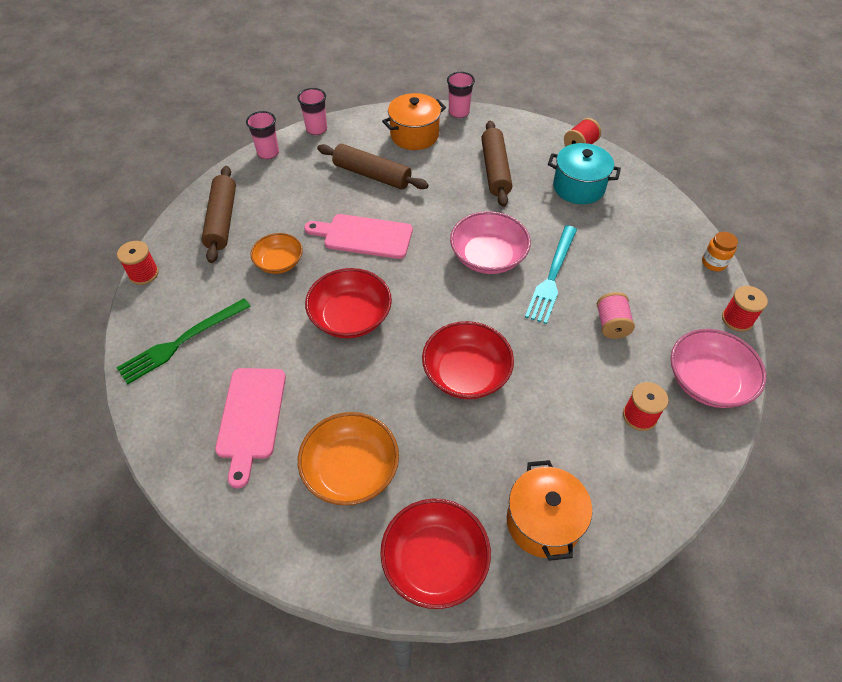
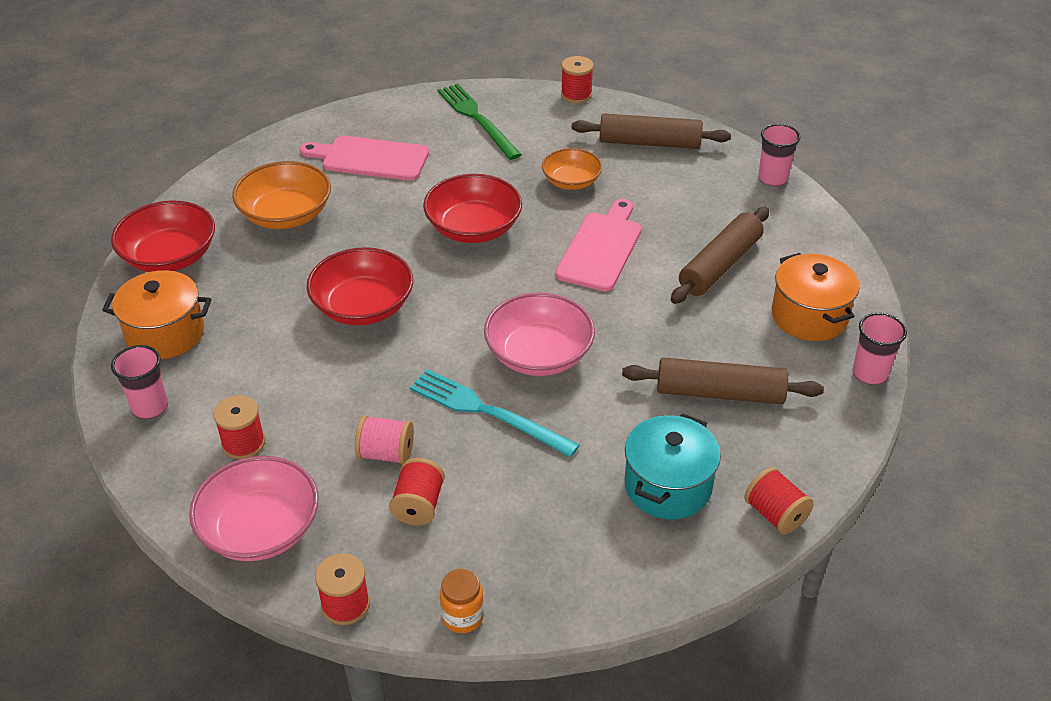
camera: 100 degrees right, 10 degrees down
pink cup [297,88,327,135] -> pink cup moved to [111,345,168,419]
none -> red spool [389,458,445,526]

